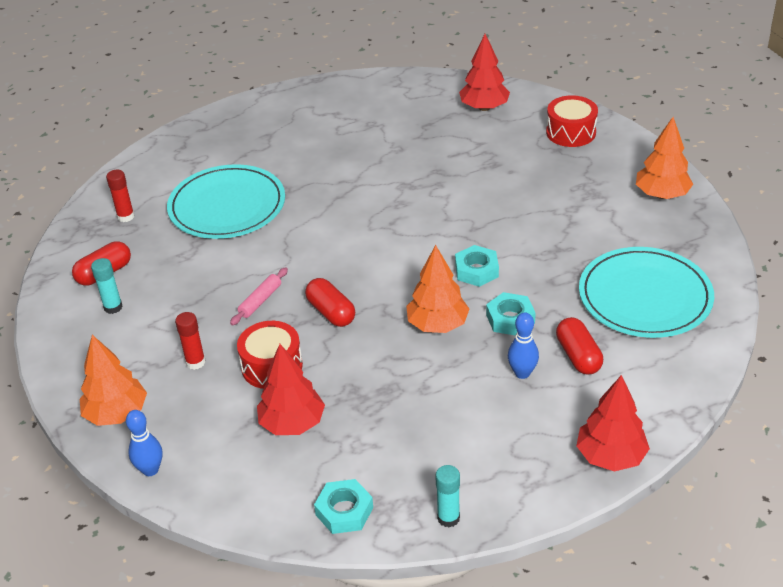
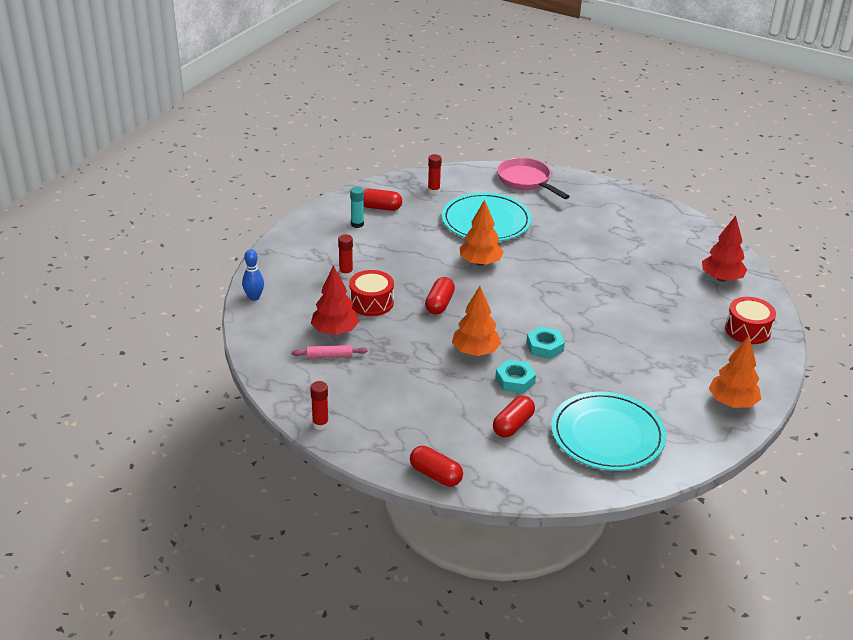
camera: 50 degrees right, 5 degrees down
orange tree [80,335,147,426] -> orange tree moved to [460,200,504,266]
pink rolling pin [230,267,288,326] -> pink rolling pin moved to [292,345,367,359]
turquoise nut [314,479,373,534] -> none
turquoise glue stick [436,465,460,528] -> red glue stick [310,381,329,430]
blue bowling pin [508,313,539,379] -> none
red tree [576,375,650,472] -> red capsule [410,446,463,487]
none -> pink pan [497,158,570,199]

